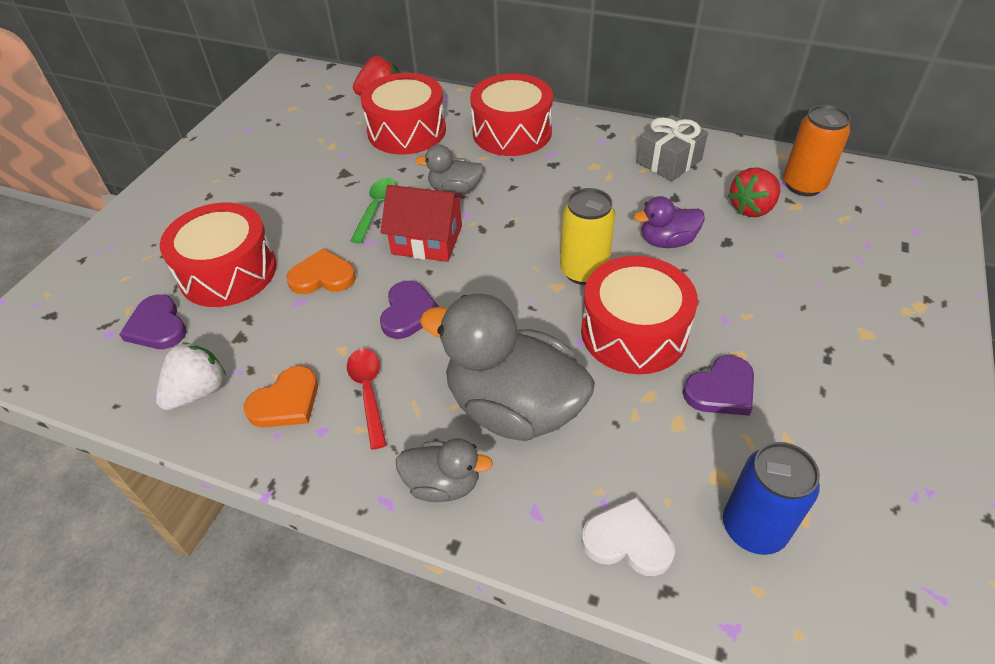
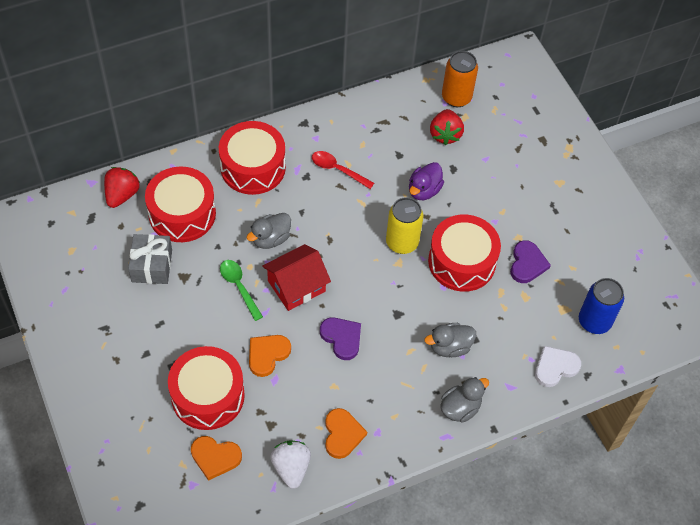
camera: 50 degrees left, 10 degrees up
purple heart [119,294,187,349] -> orange heart [191,436,242,481]
red spoon [347,349,387,450] -> red spoon moved to [312,151,374,189]
grey duck [420,294,595,441] -> grey duck [424,323,476,357], size x0.50
grey gift [637,115,708,181] -> grey gift moved to [128,234,172,284]

